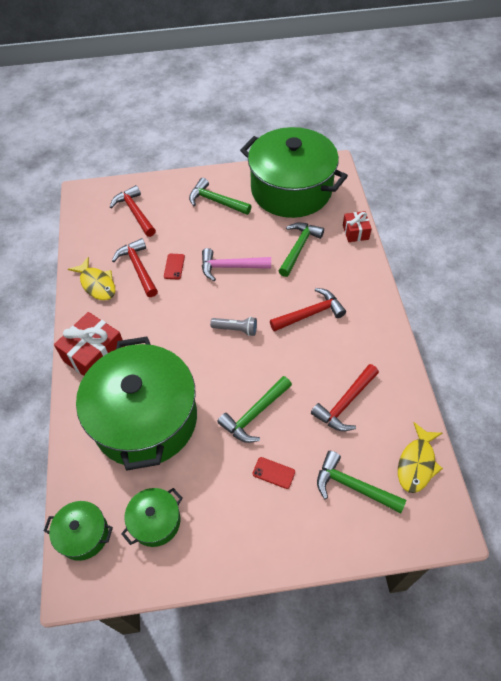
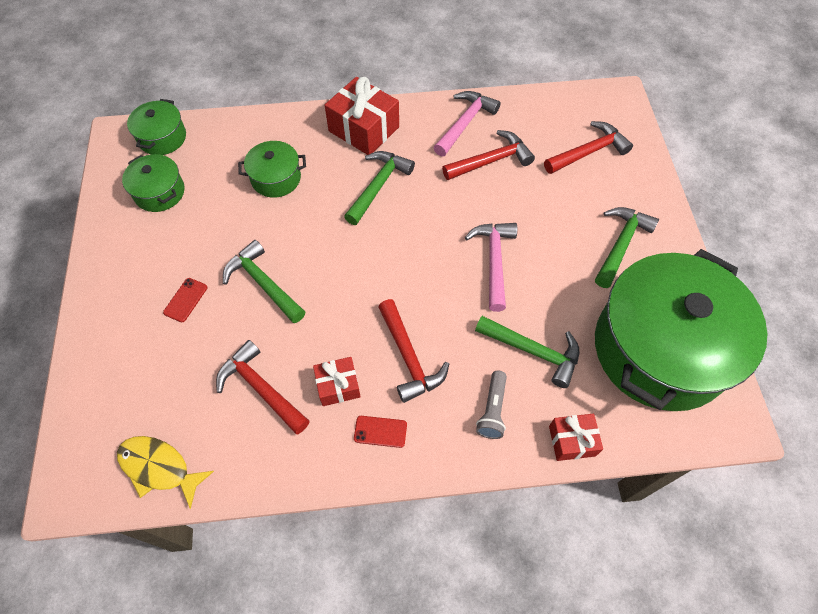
camera: 90 degrees right, 5 degrees up
yellow fish [68,257,115,300] -> pink hammer [434,91,501,156]
green pot [76,337,197,470] -> green pot [238,141,306,198], size x0.43
red phone [164,254,185,279] -> red phone moved to [354,416,407,448]
grey flashlight [210,317,257,336] -> grey flashlight moved to [476,371,507,439]
green hammer [317,451,406,513] -> green hammer moved to [344,151,415,225]
none -> red gift [313,357,361,406]

